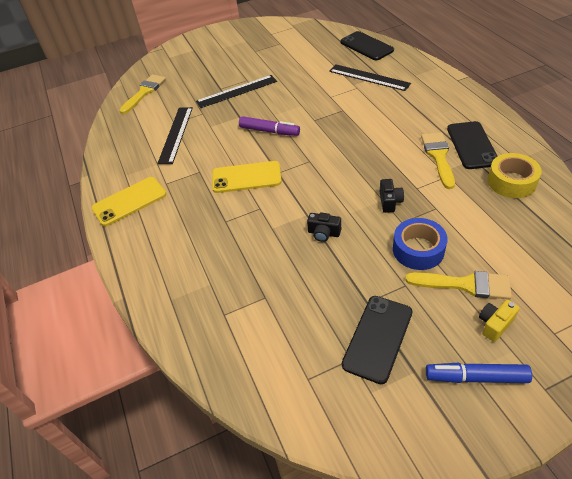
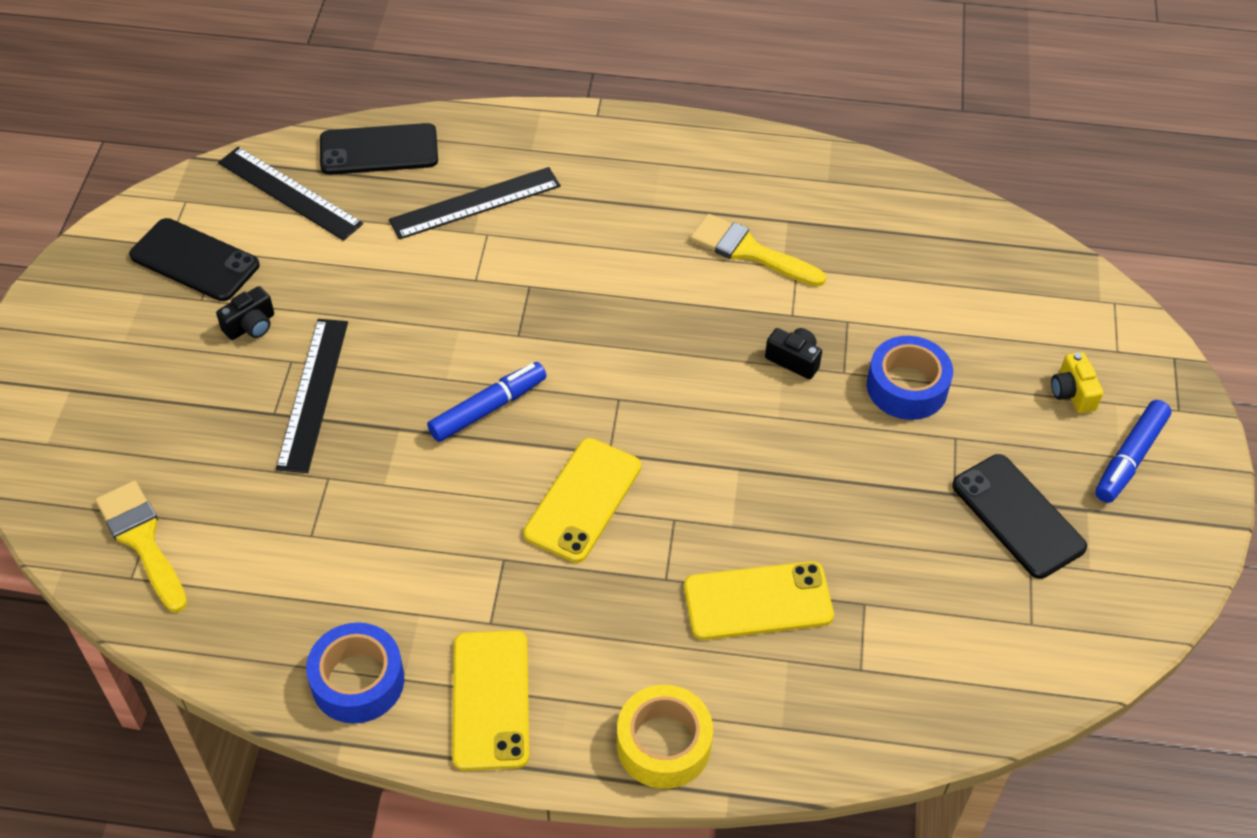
camera: 65 degrees left, 5 degrees up
black ruler [157,107,193,164] -> black ruler moved to [218,147,363,241]
purple marker [239,116,300,136] -> blue marker [427,362,547,442]
black camera [307,212,341,242] -> black camera moved to [216,286,274,340]
yellow brush [405,271,512,299] -> none
black phone [447,121,498,169] -> black phone moved to [129,218,260,301]
yellow tape [488,153,542,198] -> yellow tape moved to [617,685,713,789]
none -> blue tape [306,622,404,724]
none -> yellow phone [684,561,834,640]

